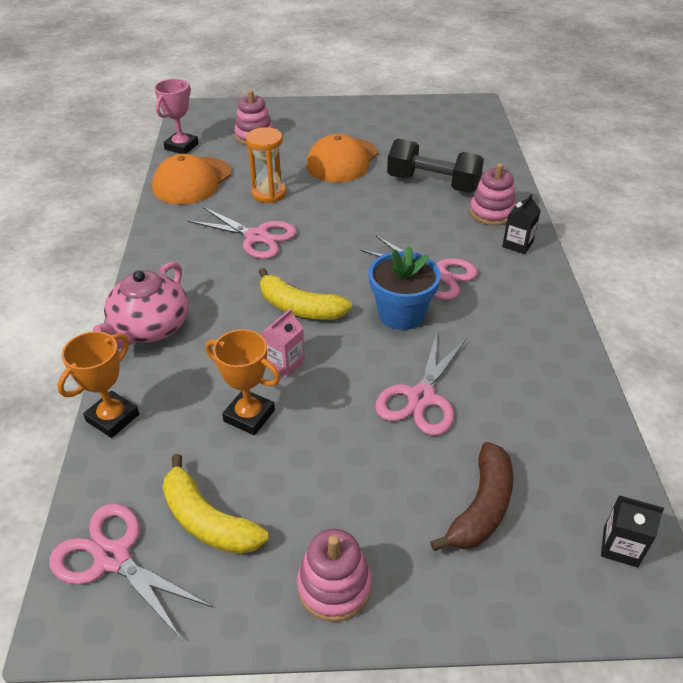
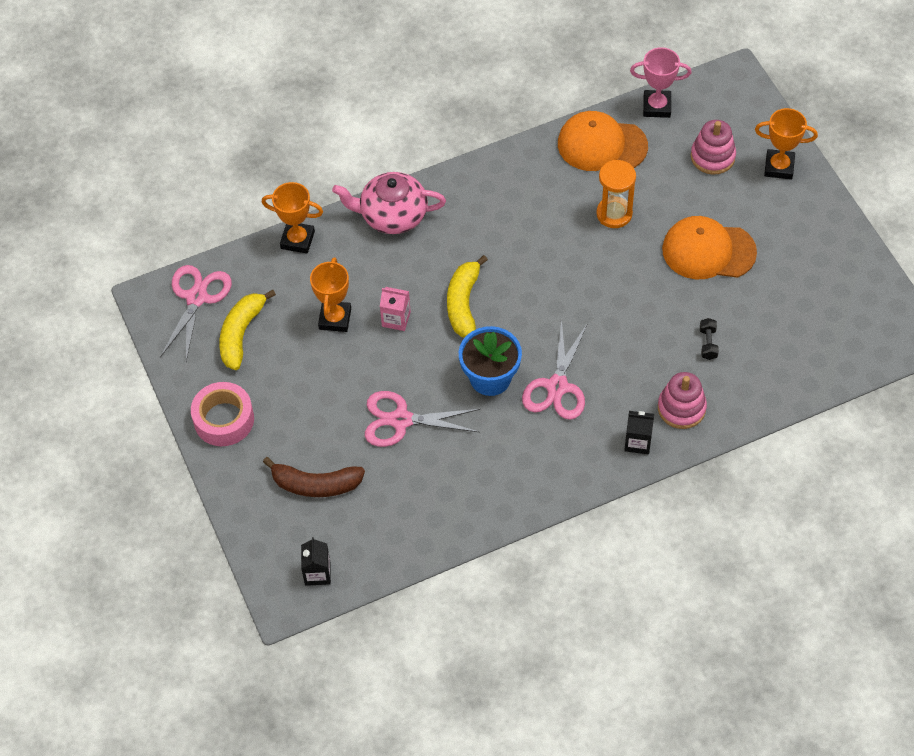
camera: 70 degrees right, 15 degrees up
pink scissors [187,207,297,259] -> none
pink stacking toy [297,529,372,622] -> pink tape [191,382,254,446]
black dumbbell [387,139,484,193] -> black dumbbell [700,318,719,360], size x0.40
none -> orange trophy [755,108,818,180]

